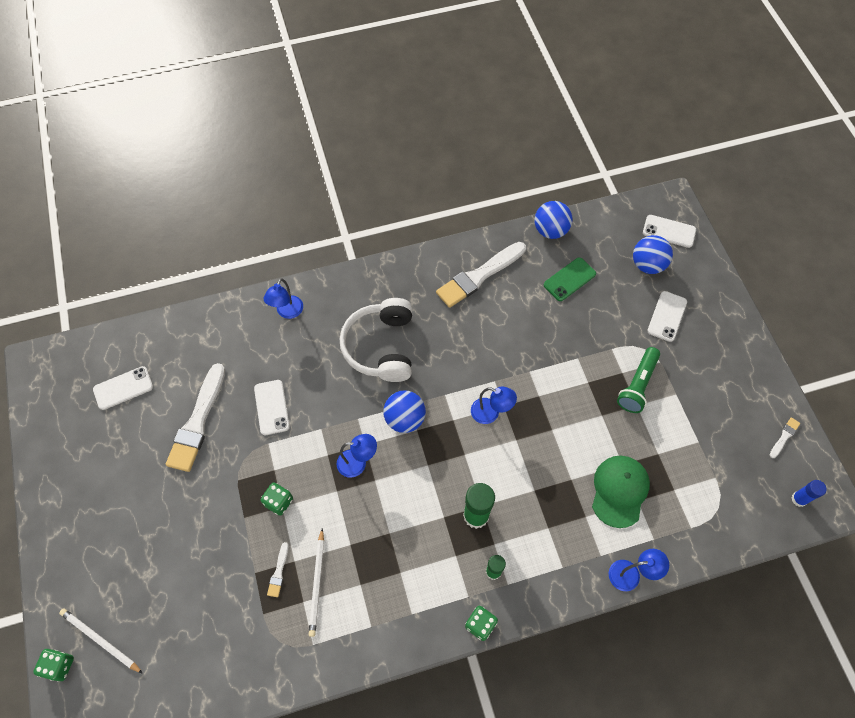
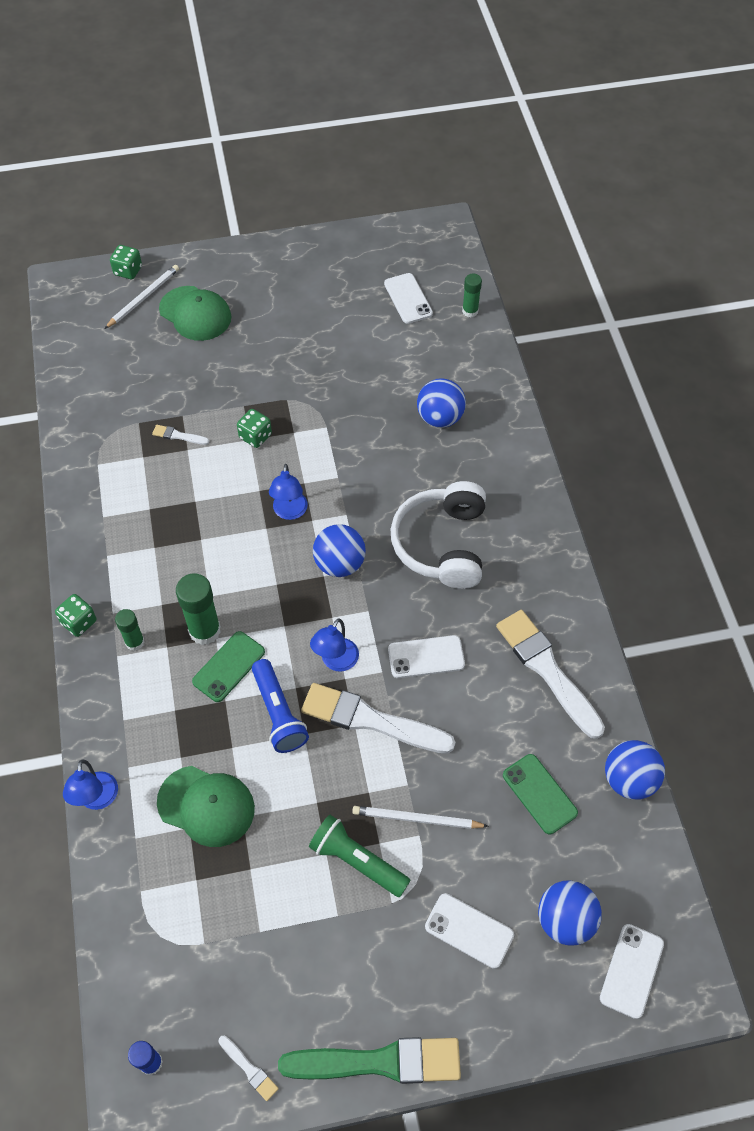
camera: 95 degrees right, 5 degrees down
white brush [166,363,225,472] -> white brush moved to [301,683,456,754]
white phone [254,380,290,435] -> white phone moved to [388,635,465,678]
blue lamp [264,278,303,319] -> none
white pencil [309,529,324,637] -> white pencil moved to [352,806,489,829]
white headphones [340,298,412,382] -> white headphones turned 90 degrees counterclockwise [391,481,486,589]
none -> green cap [159,286,232,341]
none -> green phone [192,631,265,702]
none -> blue flashlight [252,659,309,753]
none -> green brush [278,1037,461,1084]
none -> blue ball [417,378,466,428]
none -> green glue stick [462,274,482,317]

